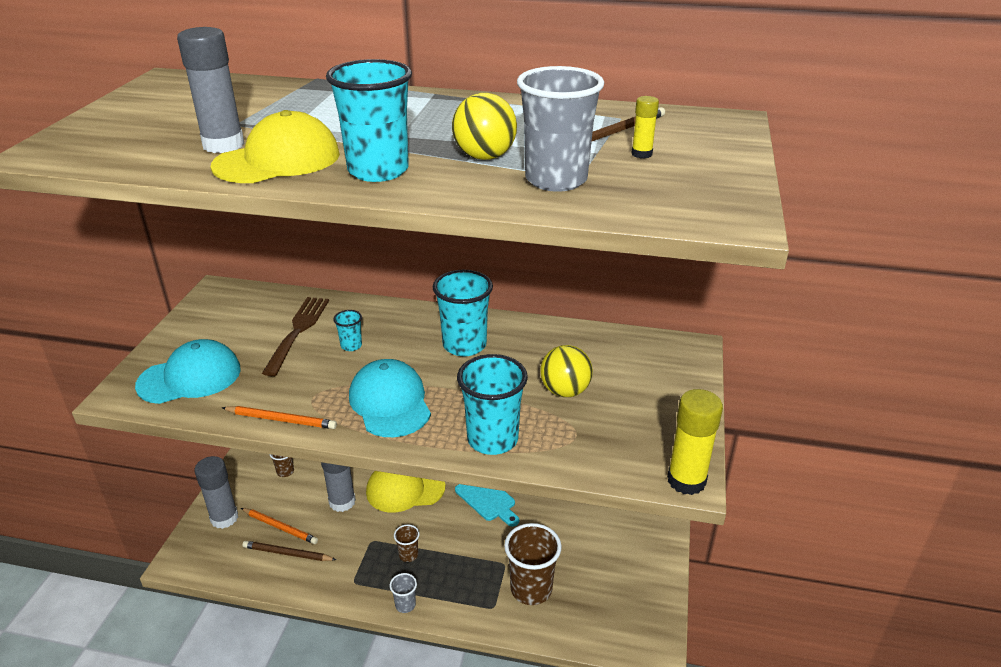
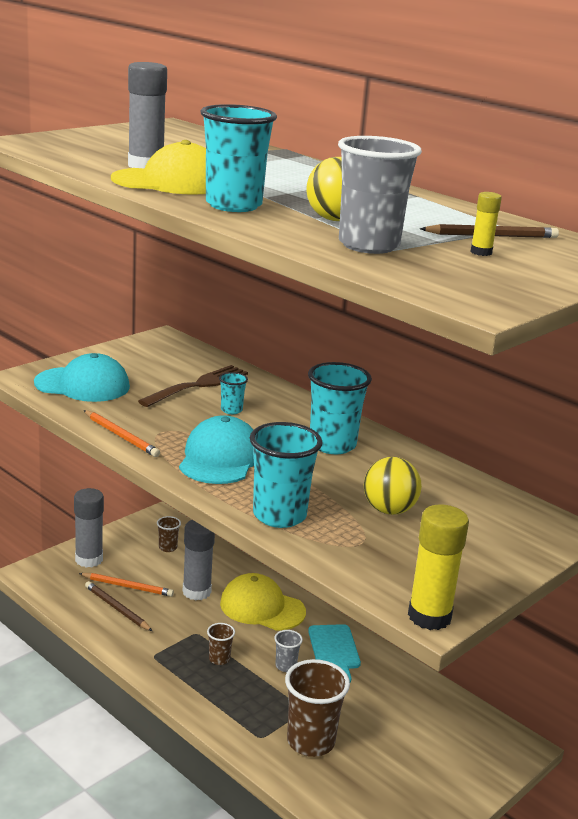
camera: 30 degrees right, 10 degrees down
orange pencil [241,508,318,544] -> orange pencil turned 45 degrees counterclockwise [79,573,174,597]
grey cup [390,573,417,613] -> grey cup moved to [274,630,303,672]

